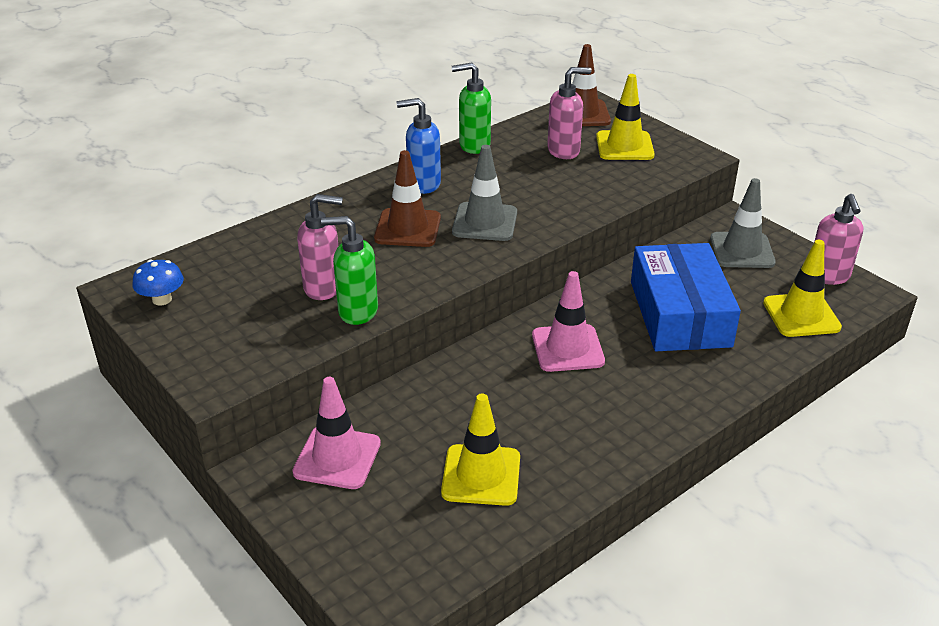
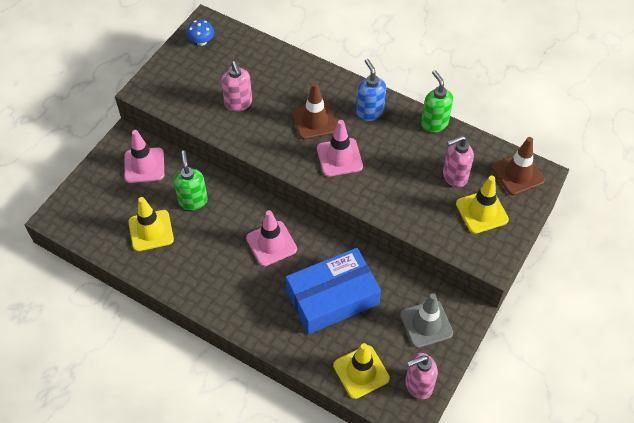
camera: 70 degrees right, 20 degrees up
green soap dispenser [321,216,378,325] -> green soap dispenser moved to [174,151,208,210]
grey traffic cone [452,145,517,241] -> pink traffic cone [317,120,363,177]
pink soap dispenser [547,67,591,159] -> pink soap dispenser turned 105 degrees clockwise [443,135,474,188]

